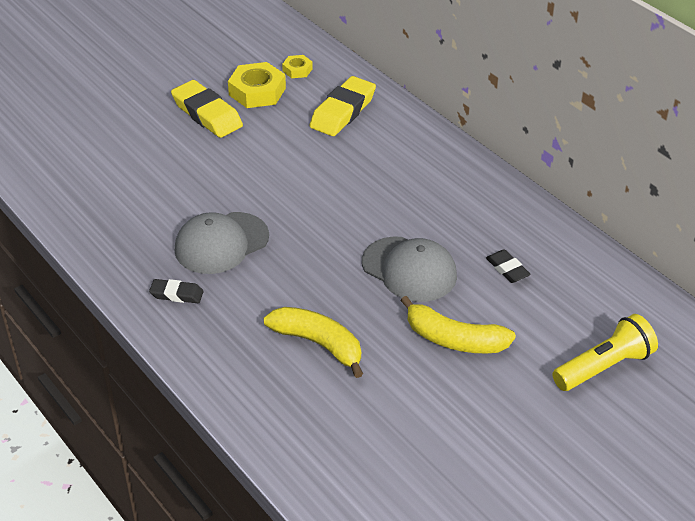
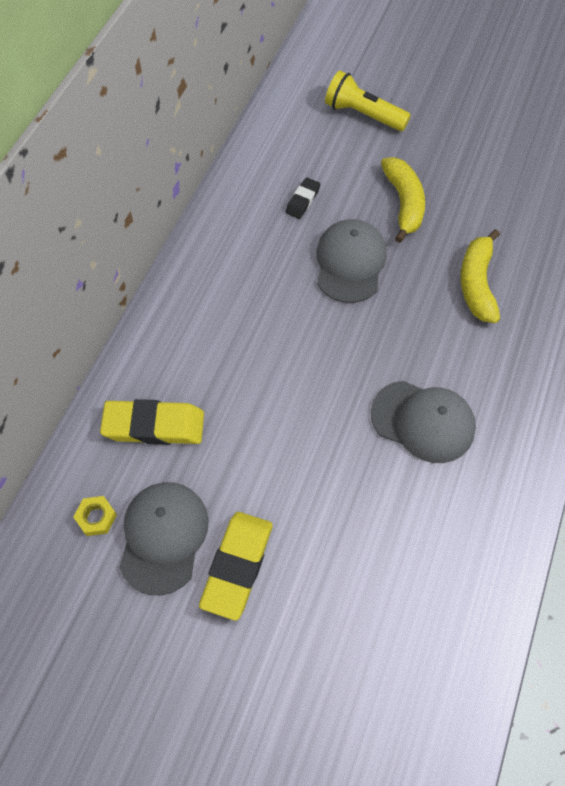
camera: 120 degrees left, 20 degrees up
black eraser [149,279,204,303] -> none
yellow nut [228,62,286,108] -> grey cap [119,482,209,595]

